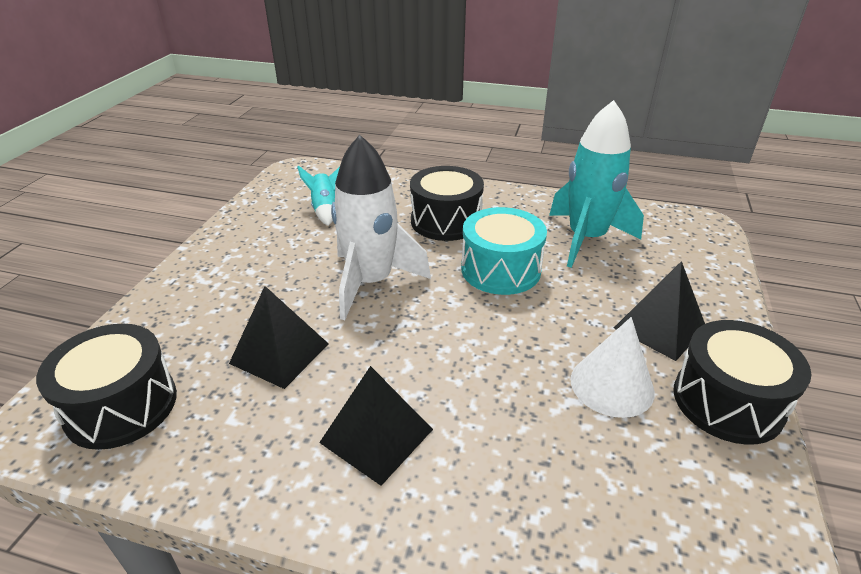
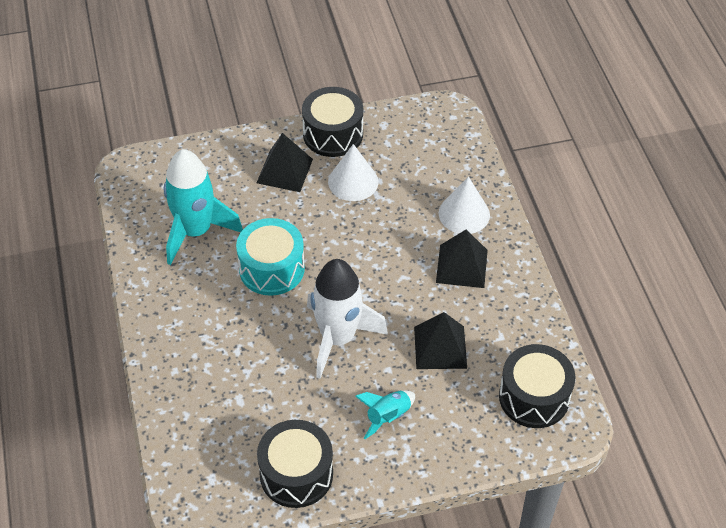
camera: 120 degrees left, 15 degrees up
turquoise rocket [297,165,340,226] -> turquoise rocket moved to [355,390,415,439]
black drum [410,166,484,241] -> black drum moved to [257,420,333,508]
none -> white cone [438,177,490,234]

